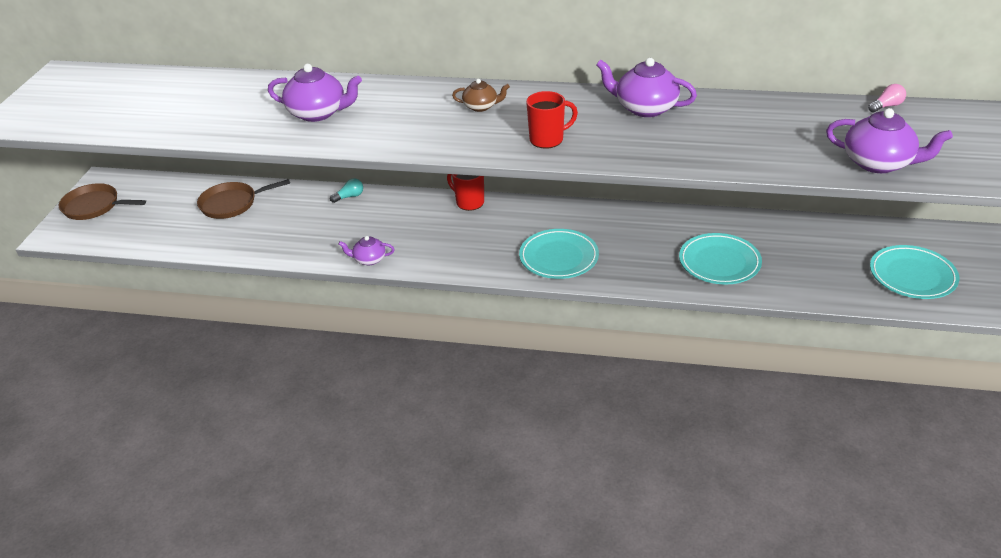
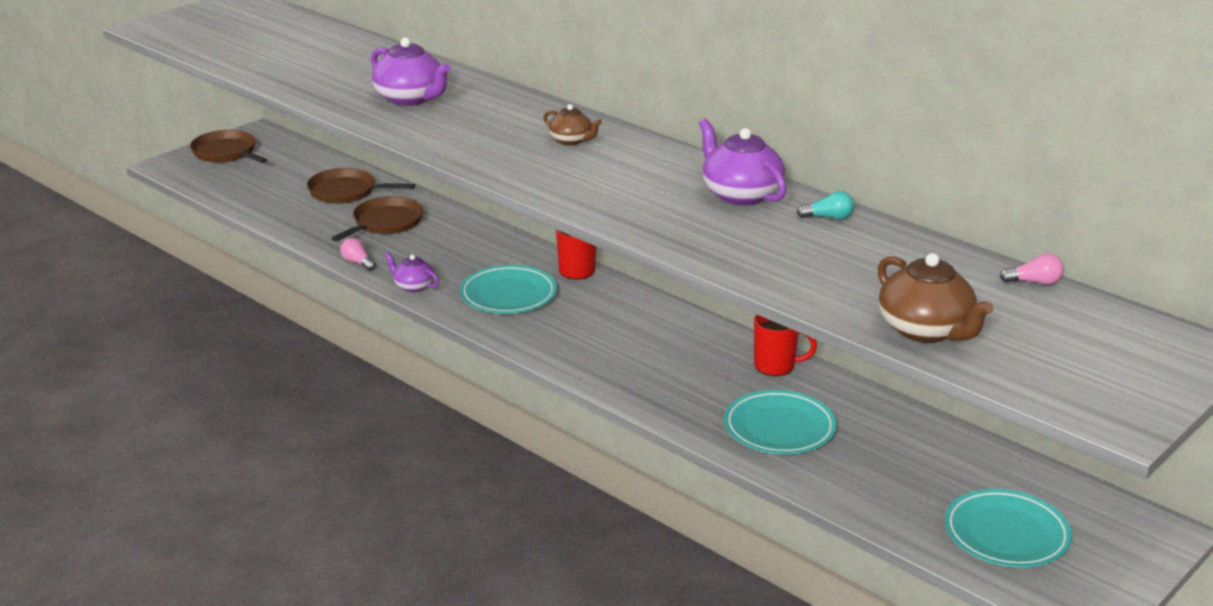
camera: 30 degrees right, 10 degrees down
turquoise light bulb [330,178,363,203] -> turquoise light bulb moved to [796,191,854,220]
turquoise plate [519,229,599,279] -> turquoise plate moved to [460,265,557,314]
red mug [526,91,578,149] -> red mug moved to [754,314,817,376]
purple teapot [826,108,953,173] -> brown teapot [878,253,993,343]
none -> brown pan [331,196,424,242]
none -> pink light bulb [340,238,376,271]

